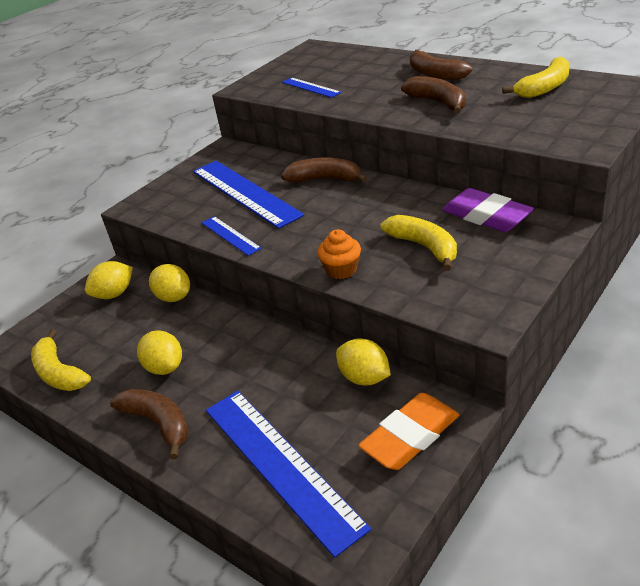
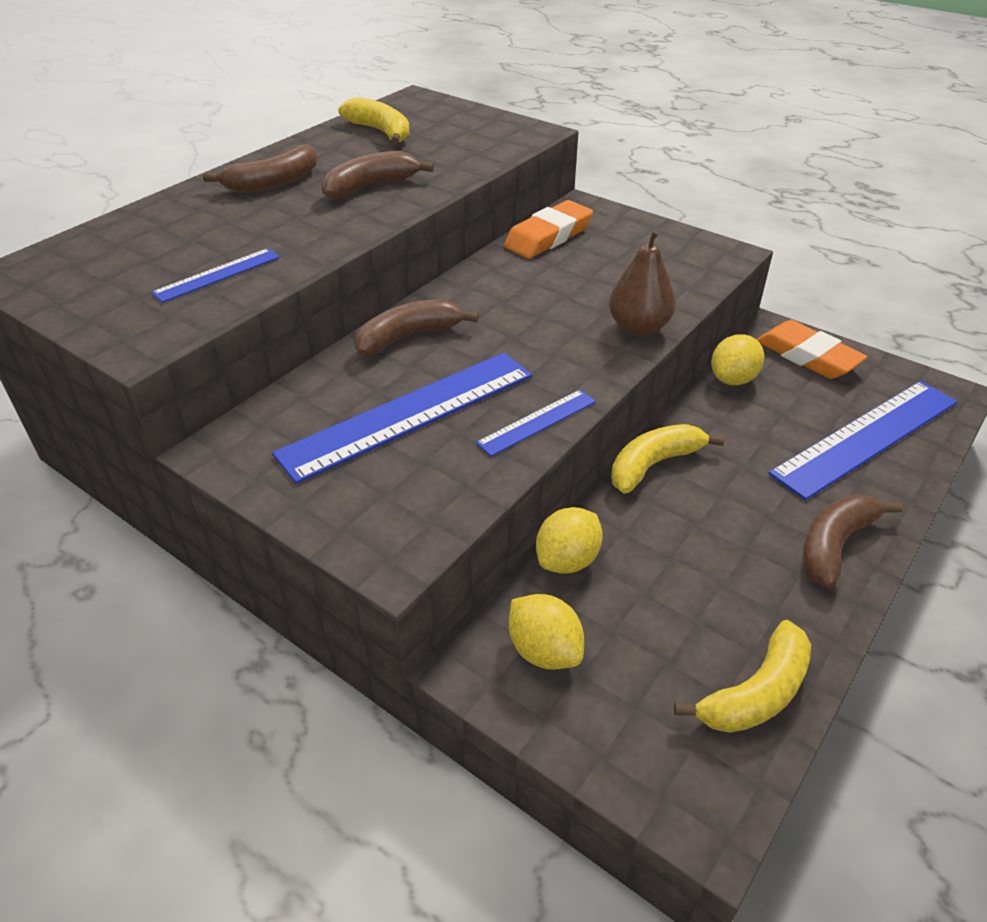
camera: 95 degrees left, 5 degrees up
yellow lemon [137,330,182,375] -> none
brown banana [281,158,367,182] -> brown banana turned 45 degrees clockwise [354,299,479,356]
orange cupcake [317,229,361,279] -> brown pear [609,229,676,336]
yellow banana [381,215,457,271] -> yellow banana moved to [611,424,724,493]
purple eraser [442,188,534,232] -> orange eraser [504,200,593,258]

